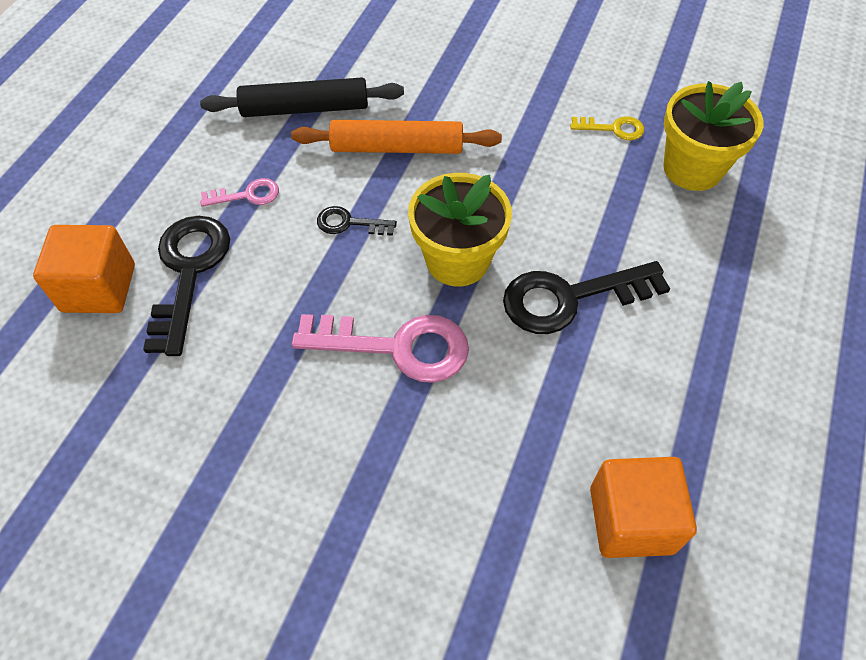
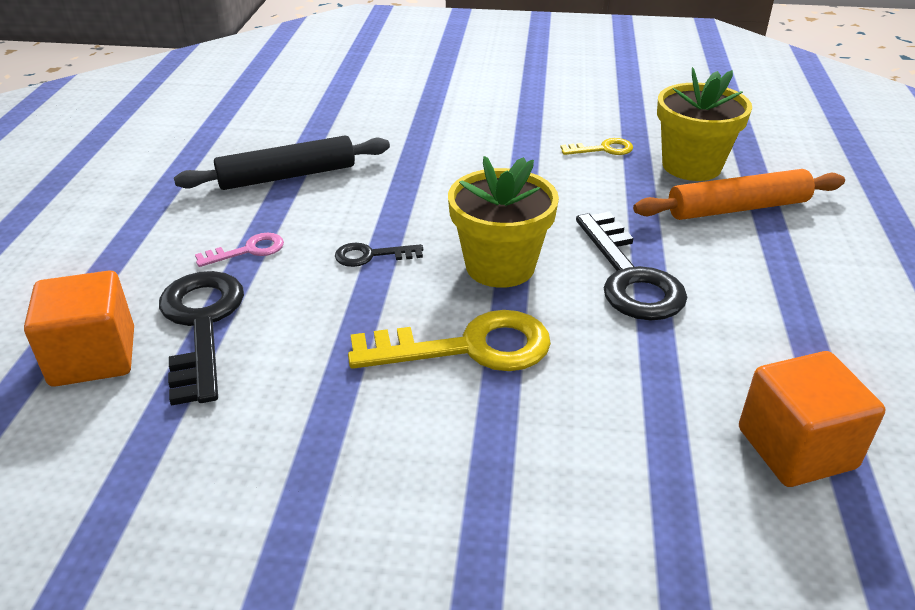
camera: 15 degrees left, 20 degrees down
orange rolling pin [291,120,502,154] -> orange rolling pin moved to [633,169,845,220]
pink key [292,314,469,383] -> yellow key [348,310,551,371]
black key [503,261,670,334] -> black key turned 75 degrees counterclockwise [576,212,687,321]

